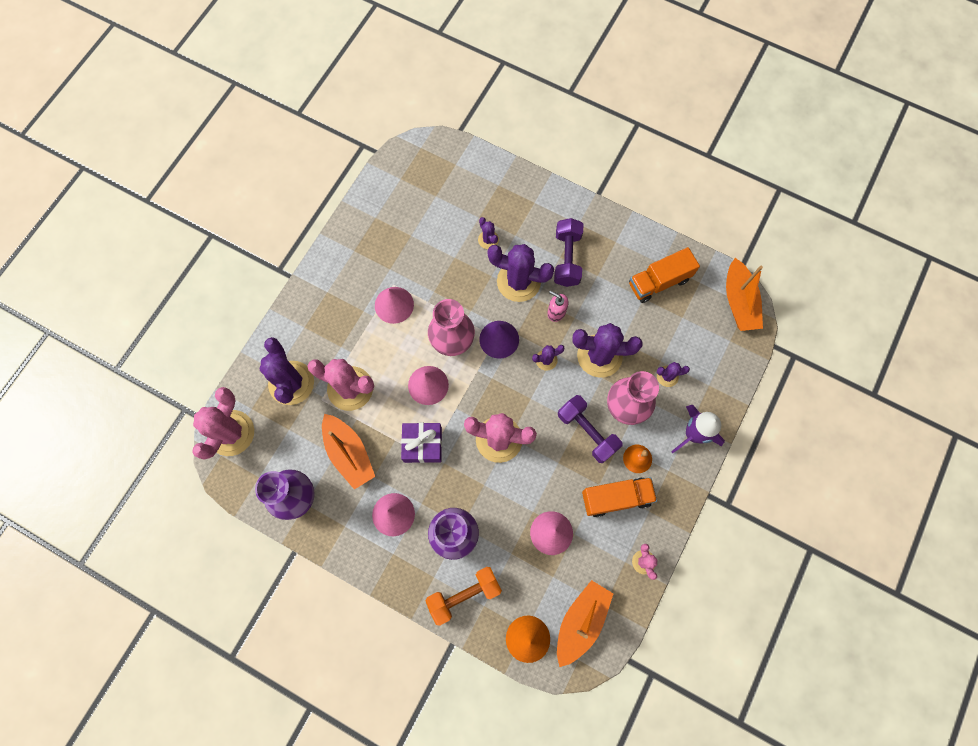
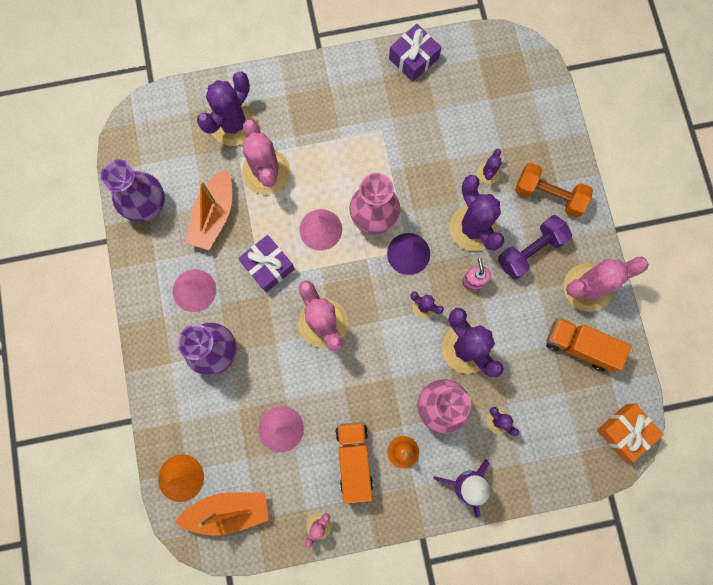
camera: 50 degrees right, 5 degrees up
pink cactus [192,387,254,459] -> pink cactus moved to [564,257,649,312]
pink cone [375,287,414,324] -> none
orange dumbbell [425,567,502,626] -> orange dumbbell moved to [515,163,593,218]
purple dumbbell [558,395,623,463] -> none
orange truck [582,477,657,517] -> orange truck turned 135 degrees counterclockwise [335,422,373,504]
orange boat [726,258,763,331] -> orange gift [597,404,664,462]
none -> purple gift [389,24,442,82]

